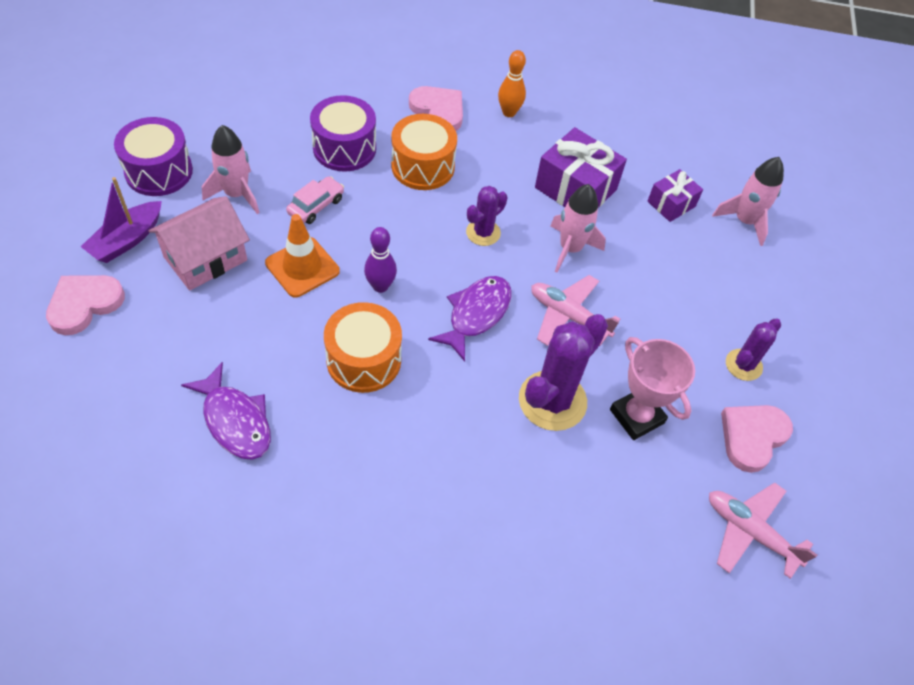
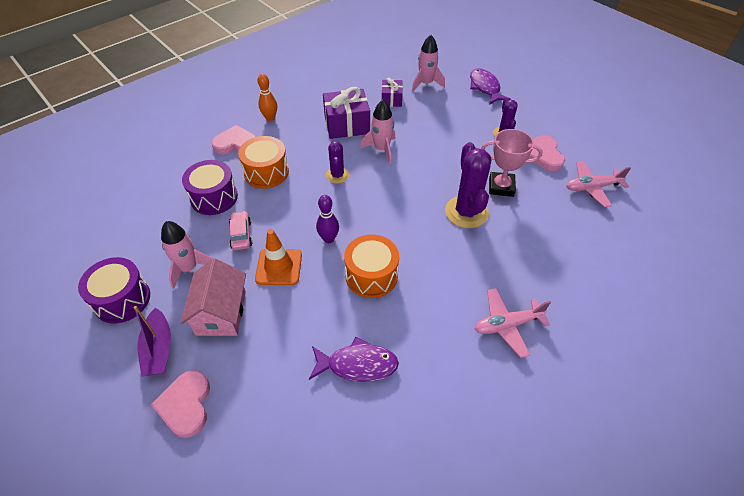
camera: 45 degrees left, 5 degrees down
purple fish [428,276,512,362] -> purple fish moved to [470,68,511,105]
pink plane [531,275,620,346] -> pink plane moved to [475,288,551,358]

